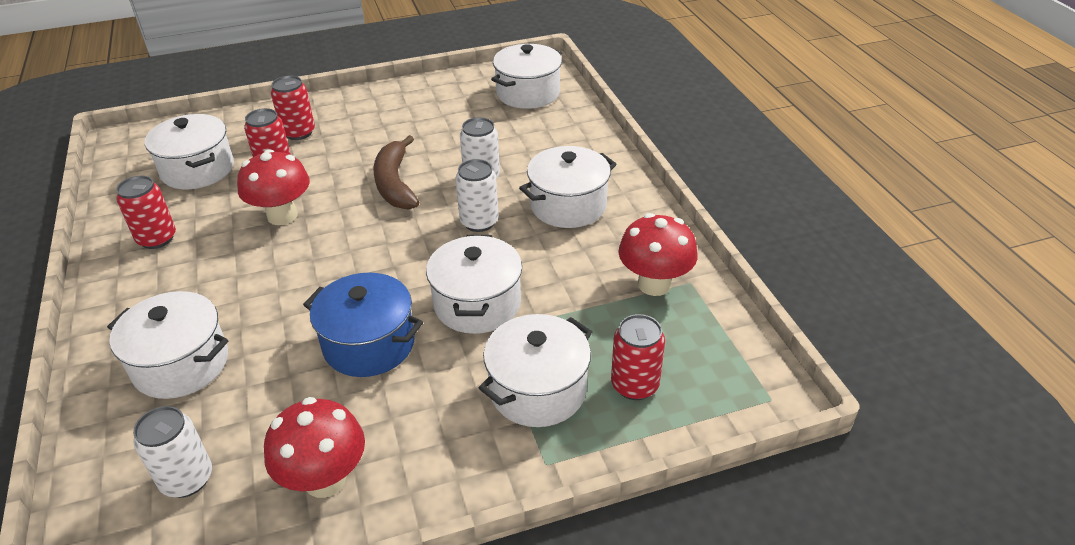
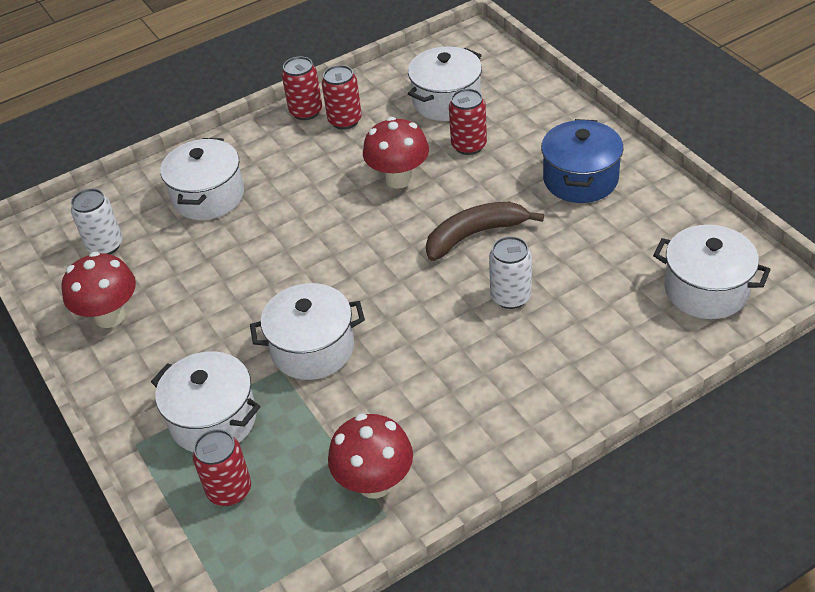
camera: 80 degrees right, 5 degrees up
red can [271,76,315,140] -> red can moved to [282,56,322,120]
blue pot [303,273,423,377] -> blue pot moved to [541,119,623,203]
white can [455,159,499,232] -> none
white pot [519,146,617,228] -> none

